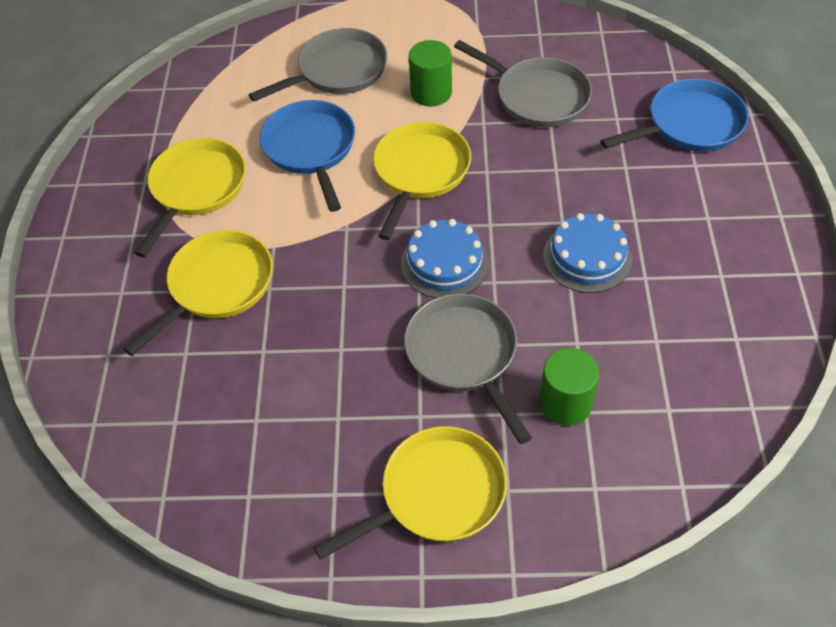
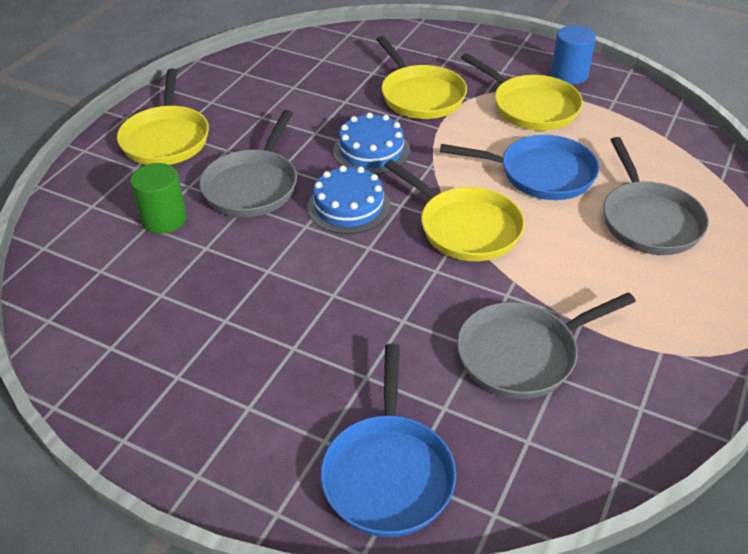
camera: 115 degrees right, 10 degrees down
grey pan [404,293,532,444] -> grey pan turned 105 degrees clockwise [199,110,297,217]
green cylinder [409,40,452,107] -> none
blue cake [543,213,633,293] -> blue cake moved to [333,112,410,174]
none -> blue cylinder [551,25,596,84]

